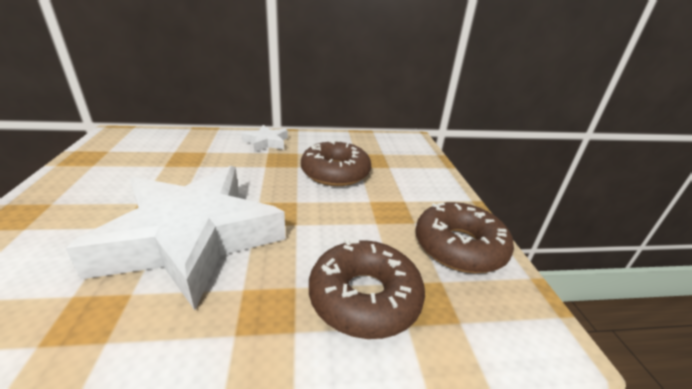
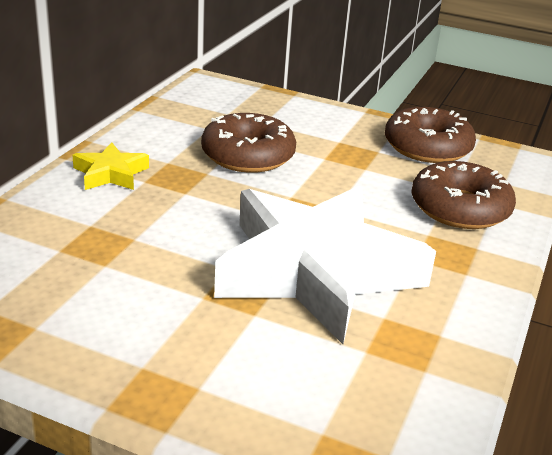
camera: 60 degrees left, 0 degrees up
white star [242,125,288,152] -> yellow star [72,142,149,190]

